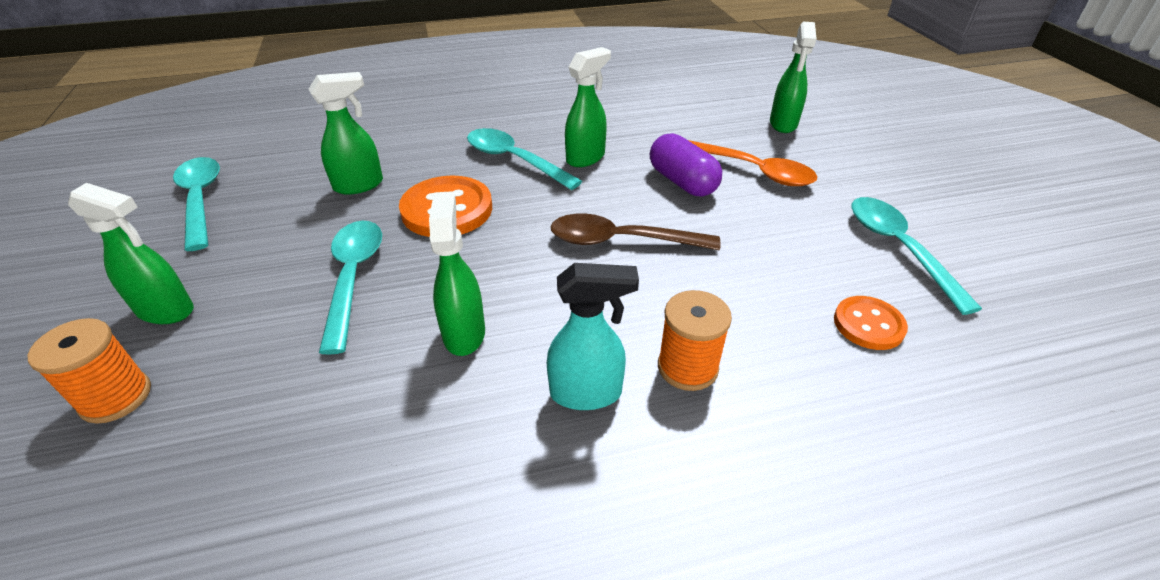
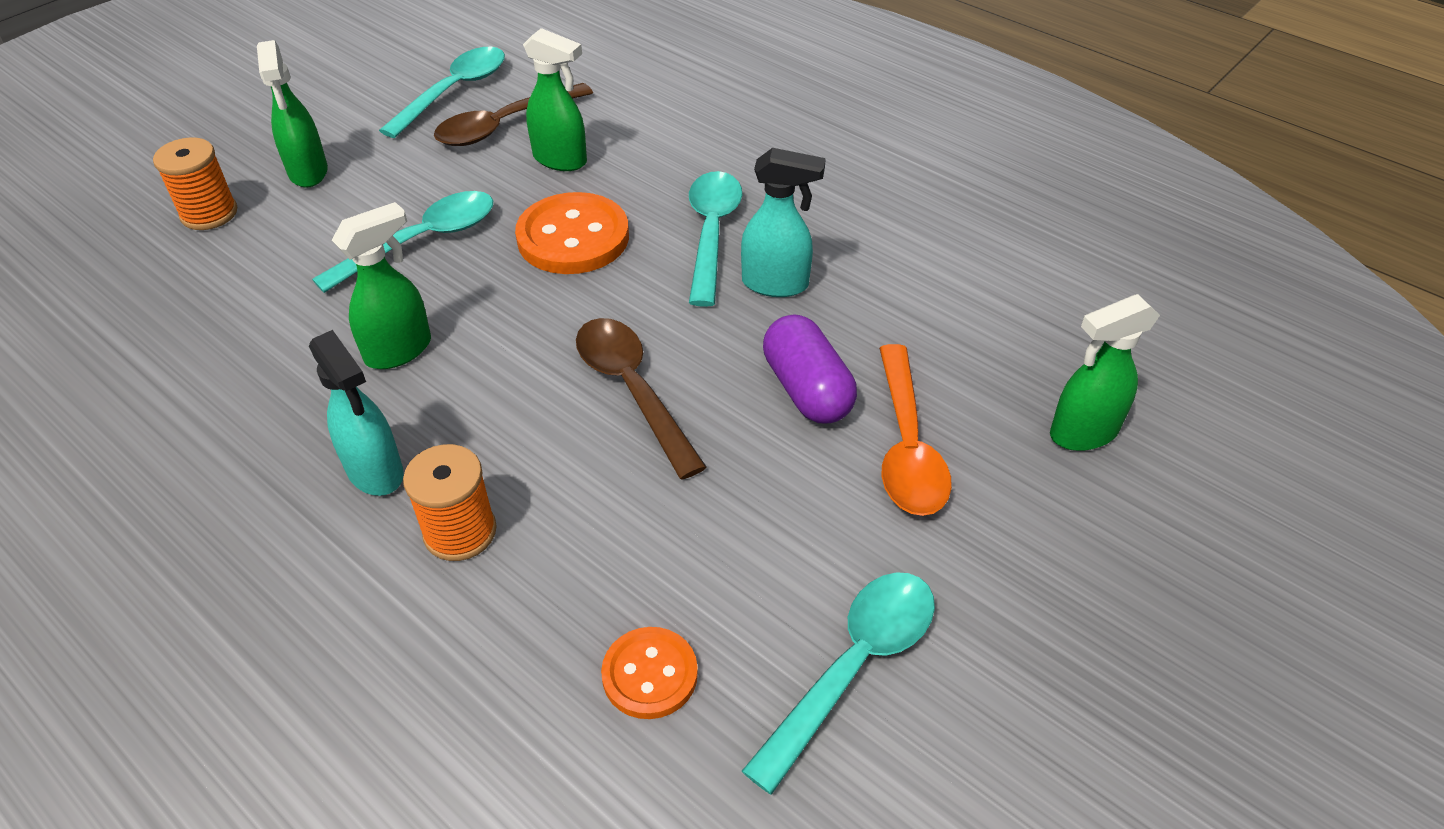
camera: 55 degrees right, 5 degrees up
green spray bottle [565,47,611,167] -> turquoise spray bottle [741,148,826,297]
purple capsule [650,133,722,196] -> purple capsule turned 45 degrees counterclockwise [763,314,857,423]
none -> brown spoon [434,83,593,146]

